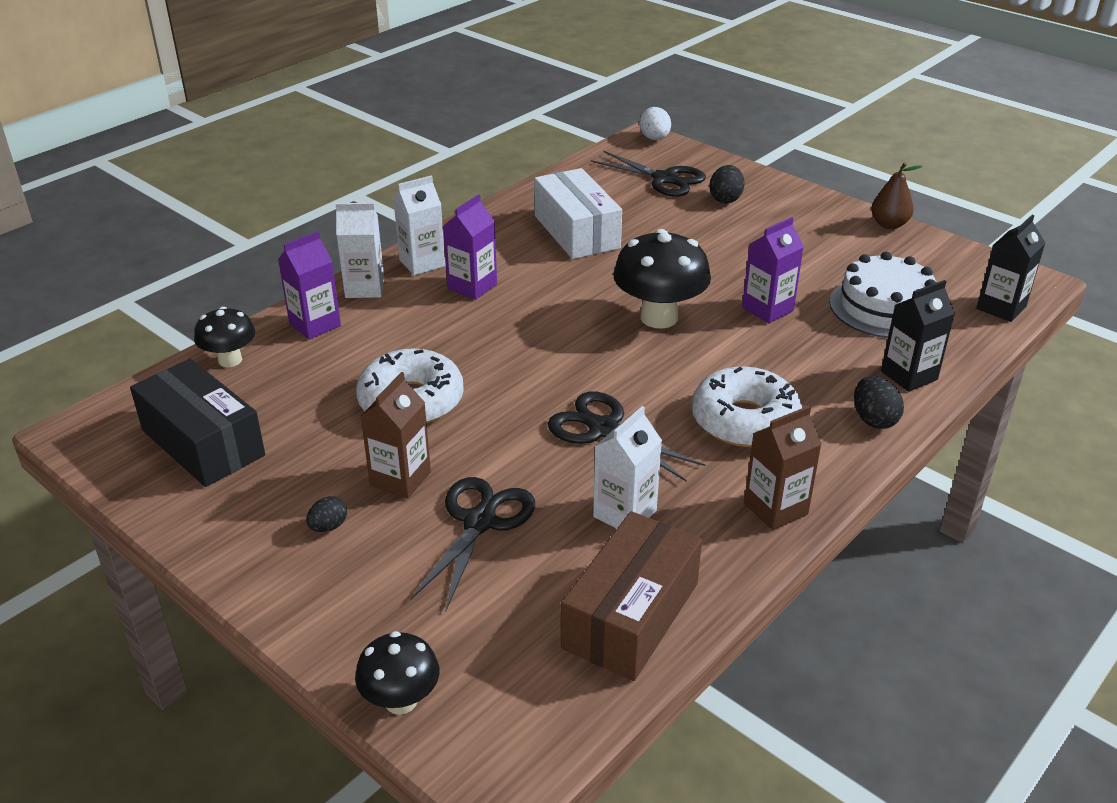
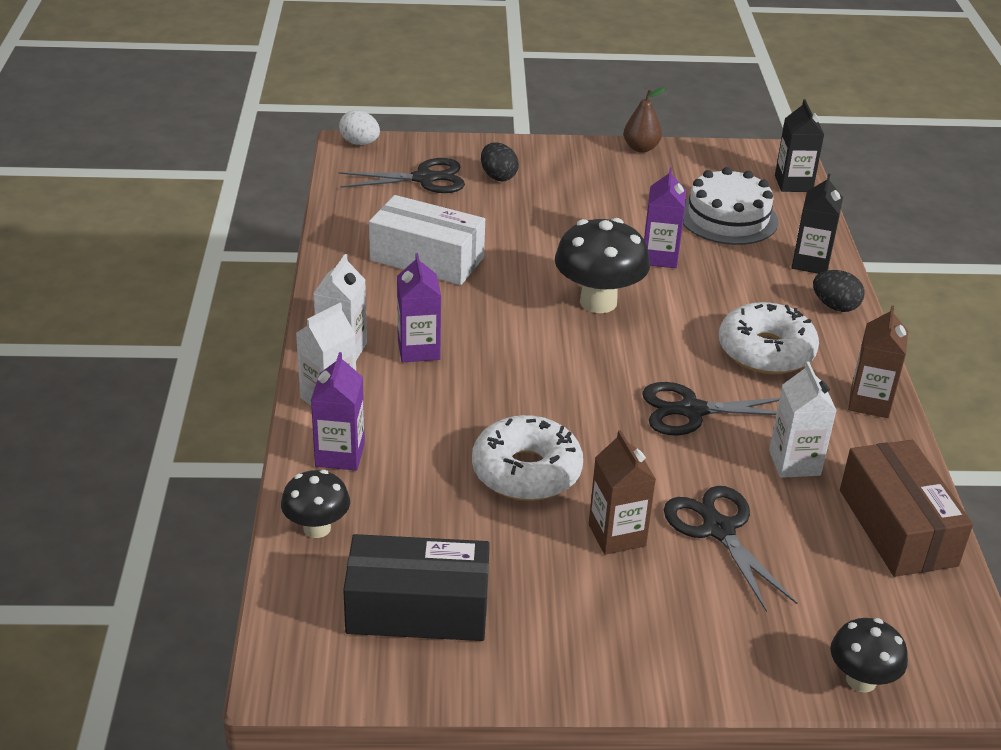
camera: 45 degrees left, 0 degrees up
black egg [306,496,347,532] -> none

